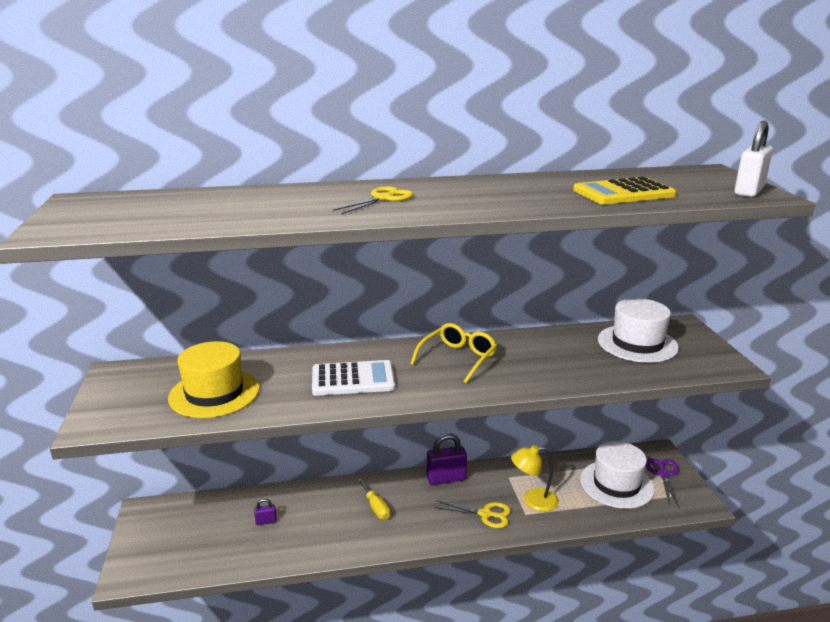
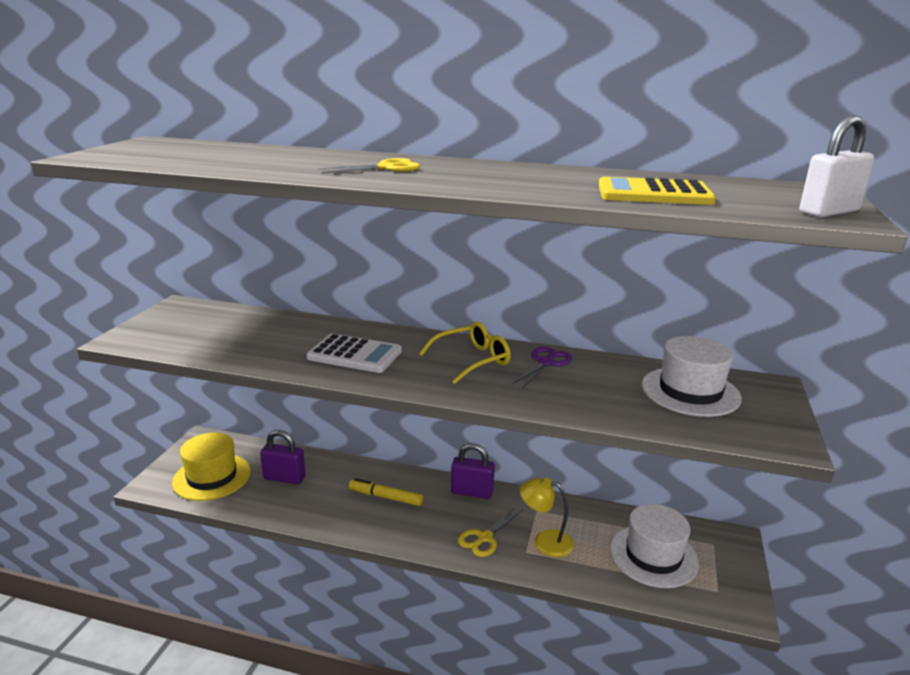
camera: 25 degrees right, 0 degrees up
yellow hat [168,341,260,418] -> yellow hat moved to [172,433,251,501]
purple padlock [254,499,277,525] -> purple padlock [260,430,306,485], size x2.04
yellow screwdriver [358,479,390,520] -> yellow marker [349,478,423,506]
yellow scissors [433,500,511,528] -> yellow scissors turned 90 degrees clockwise [458,507,523,557]
purple scissors [646,458,679,507] -> purple scissors moved to [512,347,572,389]

